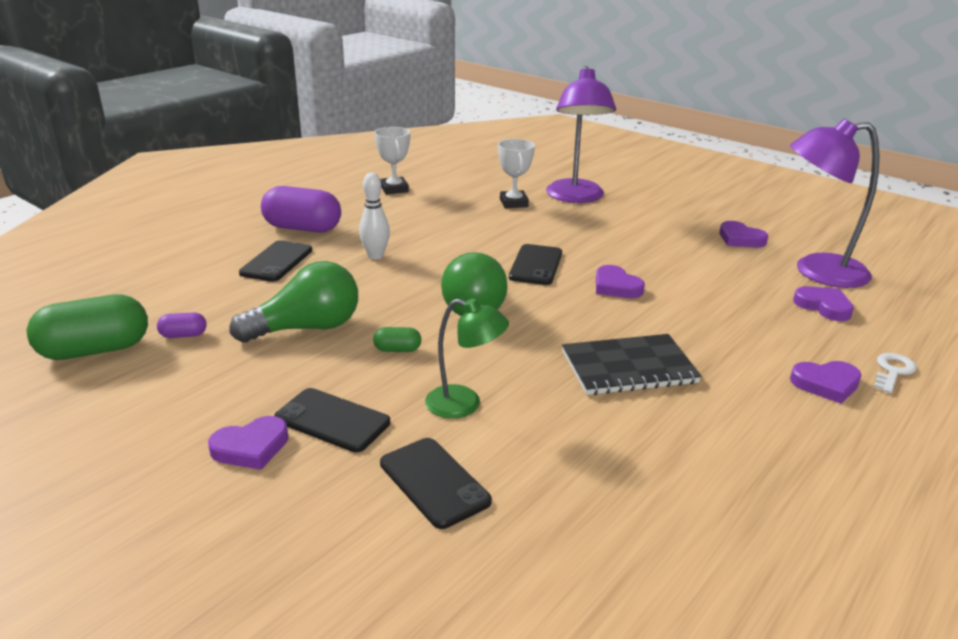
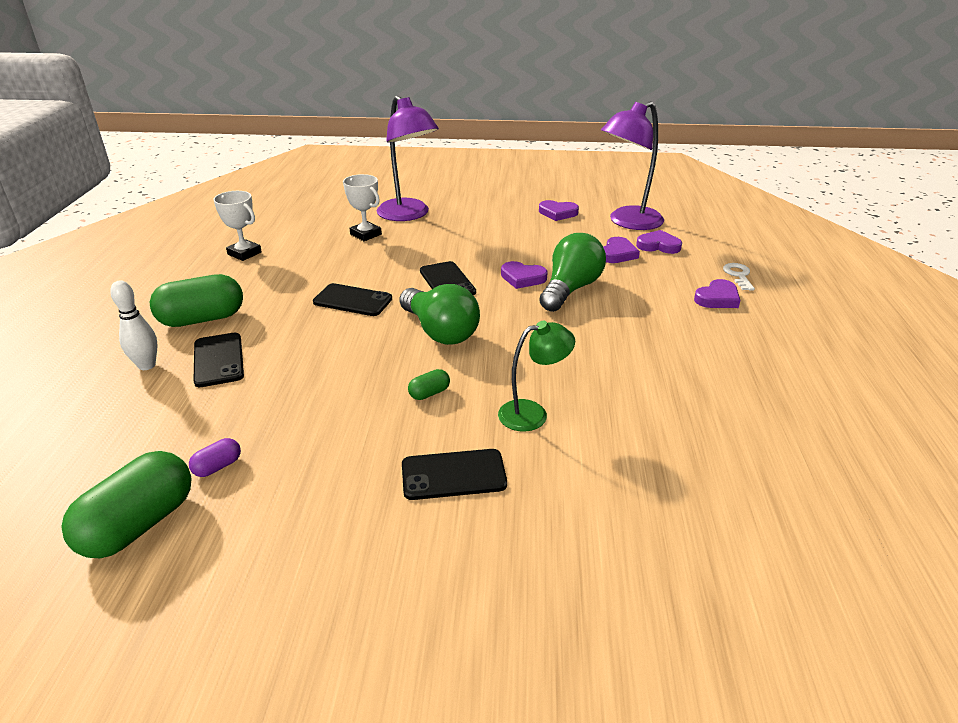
camera: 35 degrees left, 5 degrees up
purple heart [208,416,289,470] -> purple heart moved to [603,237,640,263]
green light bulb [230,261,358,343] -> green light bulb moved to [539,233,606,312]
purple capsule [261,186,341,233] -> green capsule [150,274,243,327]
white bowling pin [359,172,390,260] -> white bowling pin moved to [110,280,157,370]
black phone [380,438,492,529] -> black phone moved to [313,283,392,316]
black notebook [562,334,702,395] -> none

